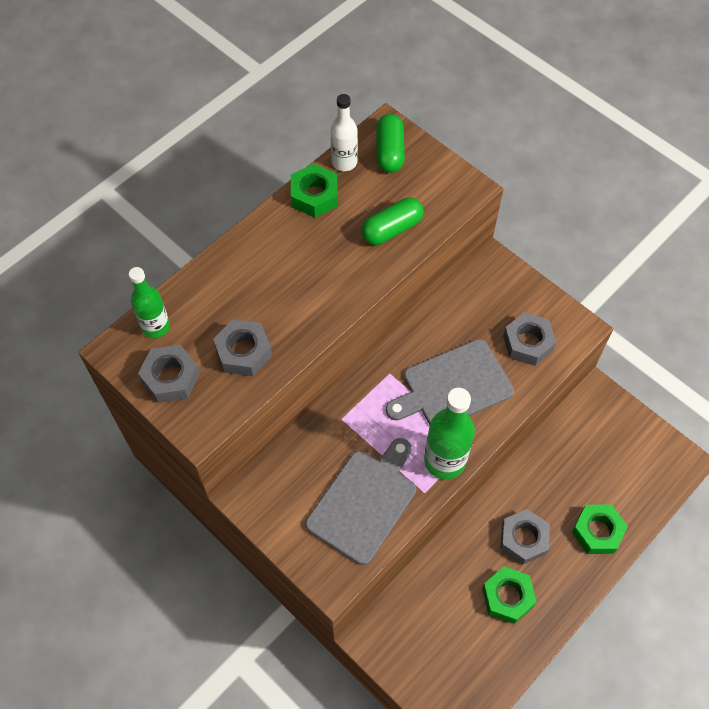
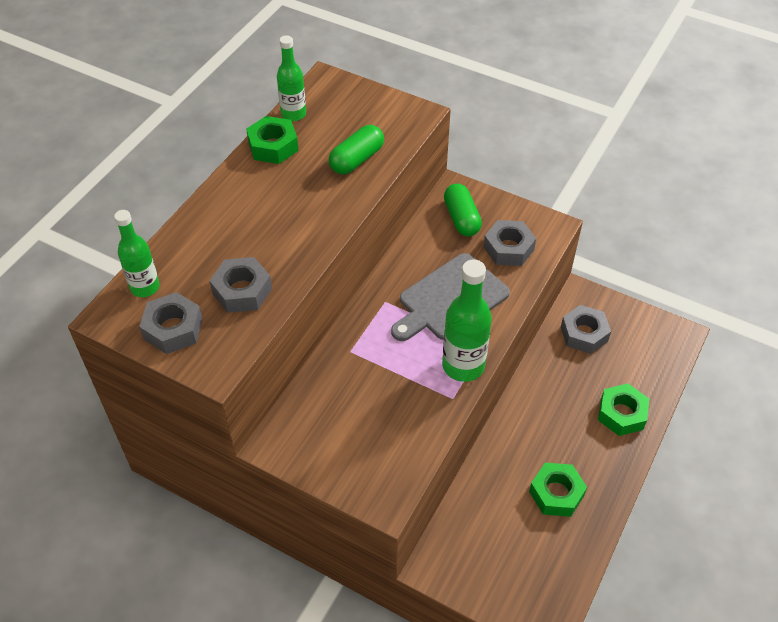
camera: 15 degrees left, 10 degrees down
grey cutting board [306,438,416,565] -> none
white bottle [331,94,358,171] -> green bottle [277,35,306,121]
green capsule [376,114,405,173] -> green capsule moved to [444,184,482,236]
grey nut [501,509,550,565] -> grey nut moved to [561,305,611,354]

